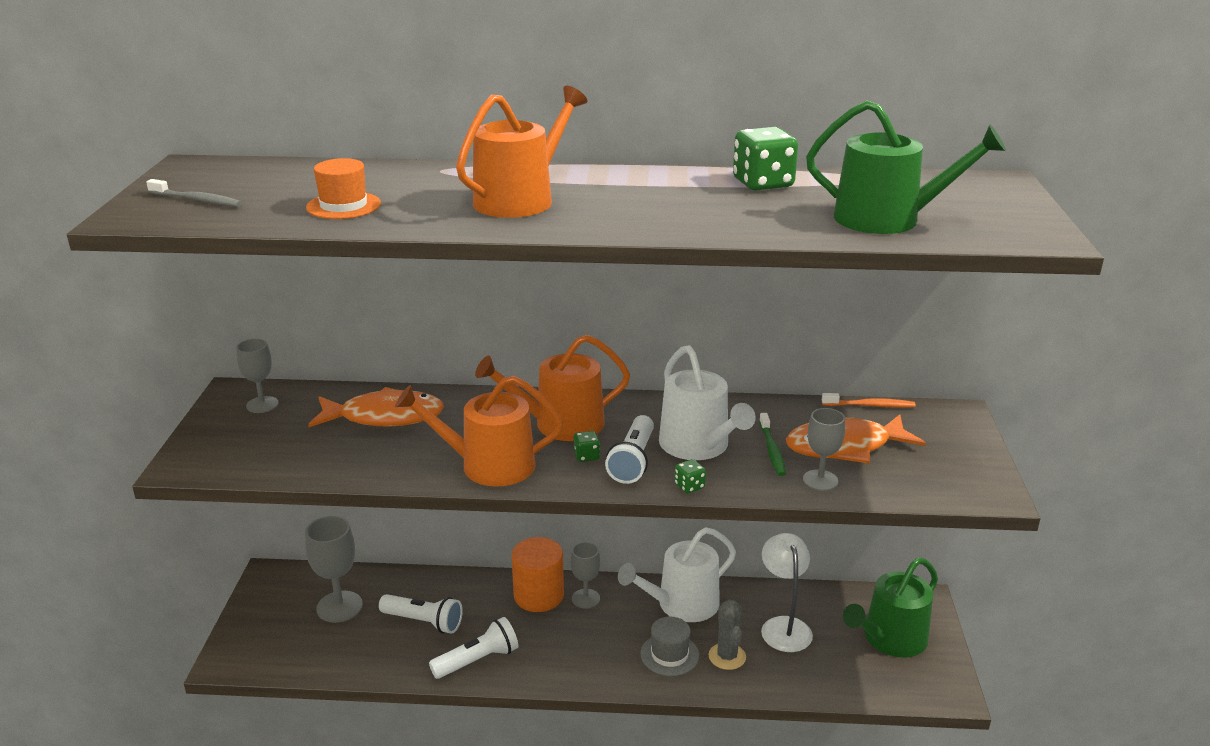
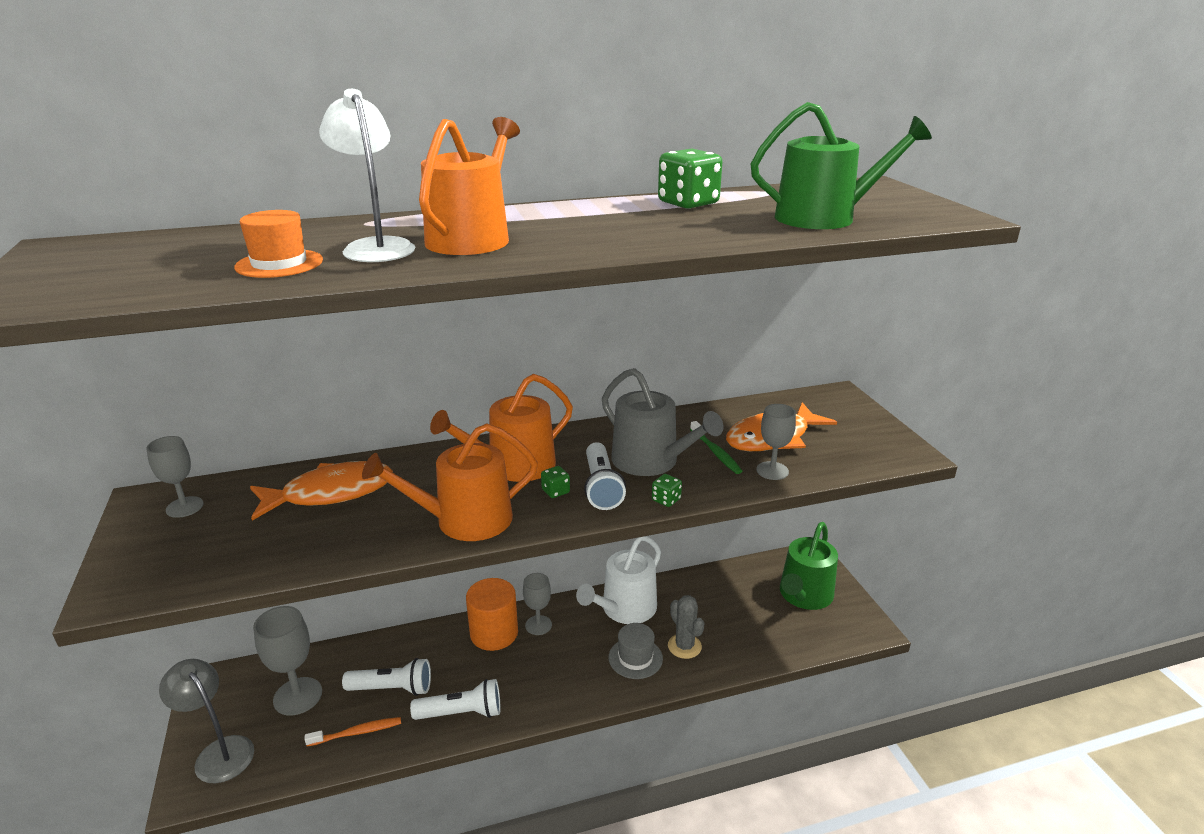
camera: 20 degrees left, 0 degrees up
grey toothbrush [146,179,242,207] -> none
white flashlight [429,617,518,679] -> white flashlight turned 45 degrees clockwise [410,679,500,720]
white watering can [659,345,755,460] -> grey watering can [602,368,723,476]
white lamp [761,533,813,652] -> white lamp moved to [319,89,415,262]
orange toothbrush [822,393,915,408] -> orange toothbrush moved to [305,717,401,747]
none -> grey lamp [159,659,254,783]

